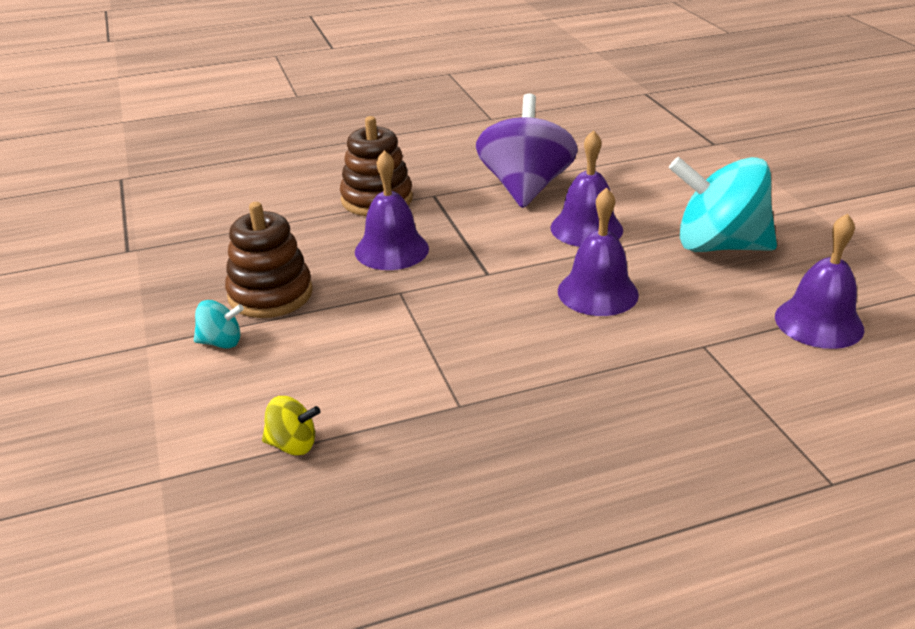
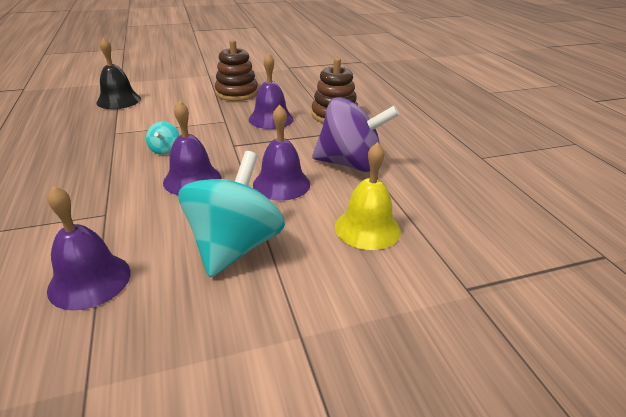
camera: 90 degrees right, 0 degrees up
turquoise spinning top [194,300,244,349] -> turquoise spinning top moved to [146,121,179,155]
yellow spinning top [262,396,320,455] -> black bell [97,37,141,109]
none -> yellow bell [335,142,401,250]

